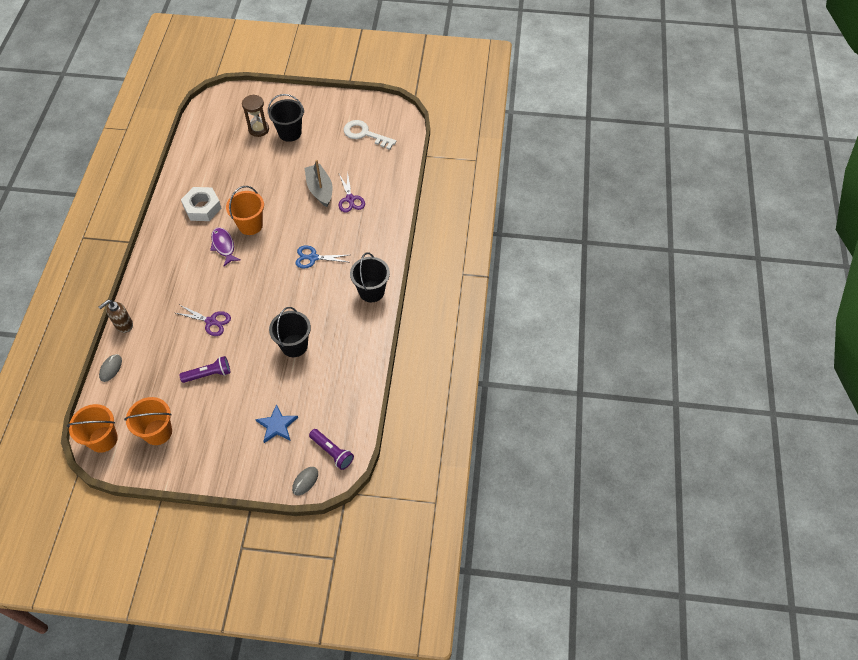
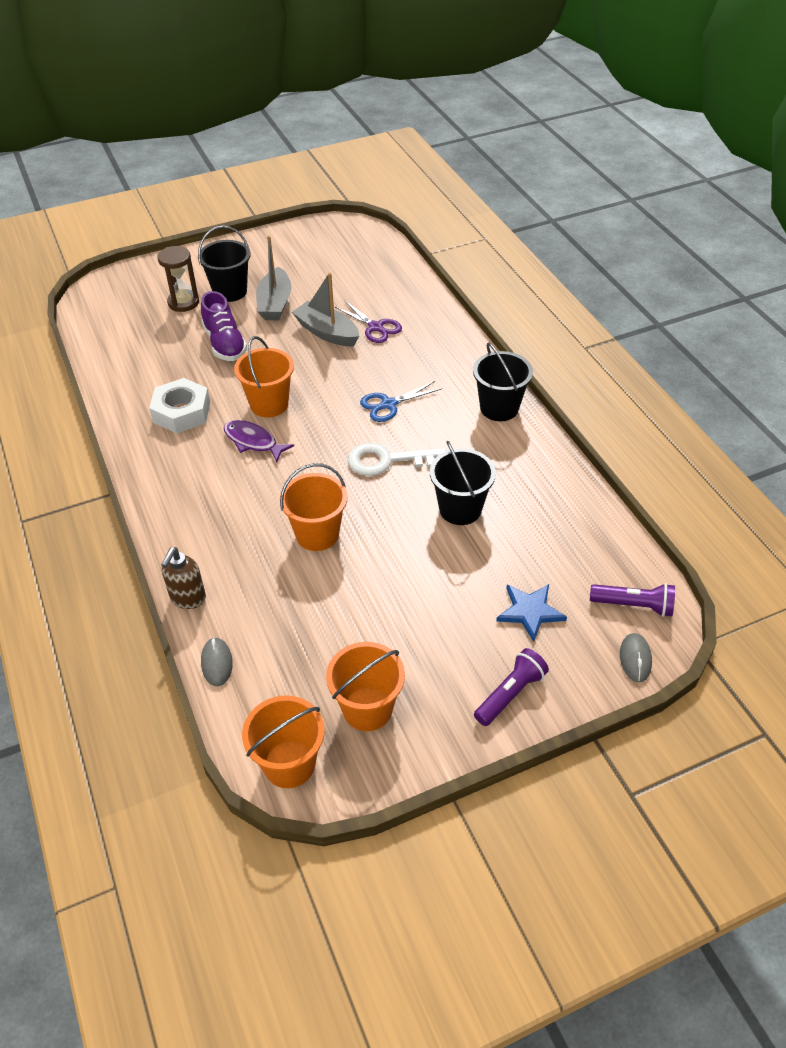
camera: 30 degrees left, 10 degrees down
purple scissors [176,305,231,336] -> orange bucket [280,463,348,551]
purple flashlight [179,356,230,383] -> purple flashlight moved to [474,648,549,726]
white key [344,120,397,150] -> white key moved to [348,443,447,476]
none -> purple shoe [201,291,247,361]
none -> grey boat [256,235,291,320]

